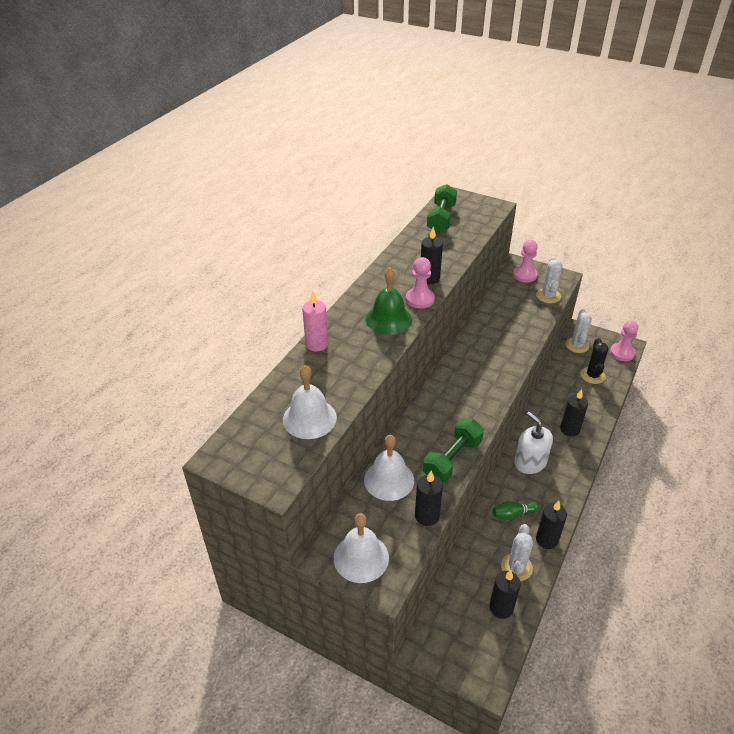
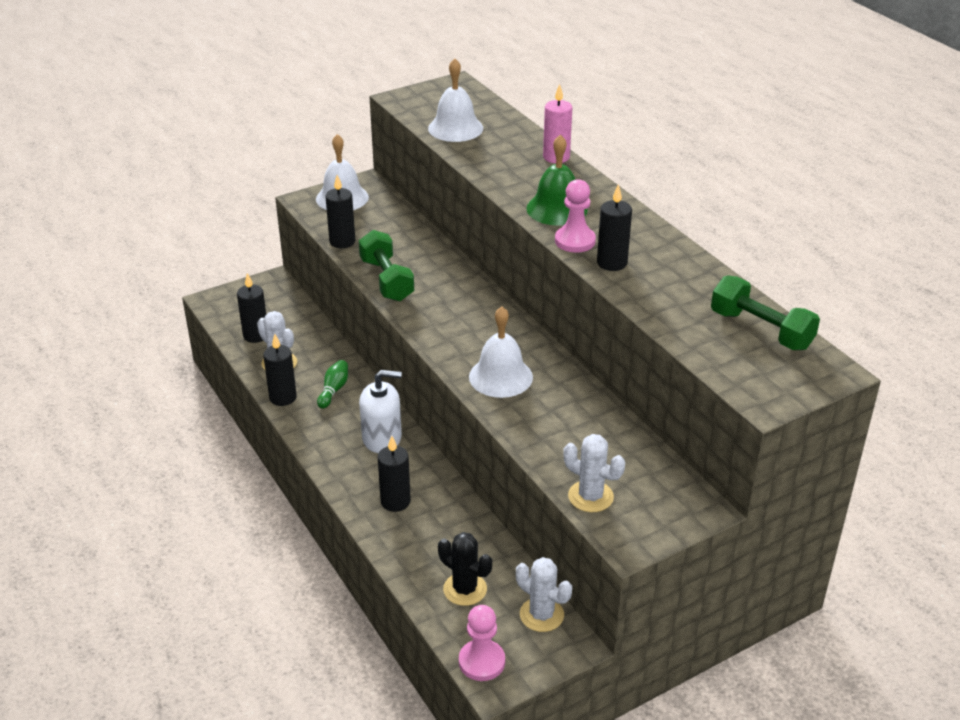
camera: 120 degrees right, 5 degrees down
white bell [364,435,414,501] -> white bell moved to [469,307,533,398]
pink pawn [513,240,538,282] -> none

